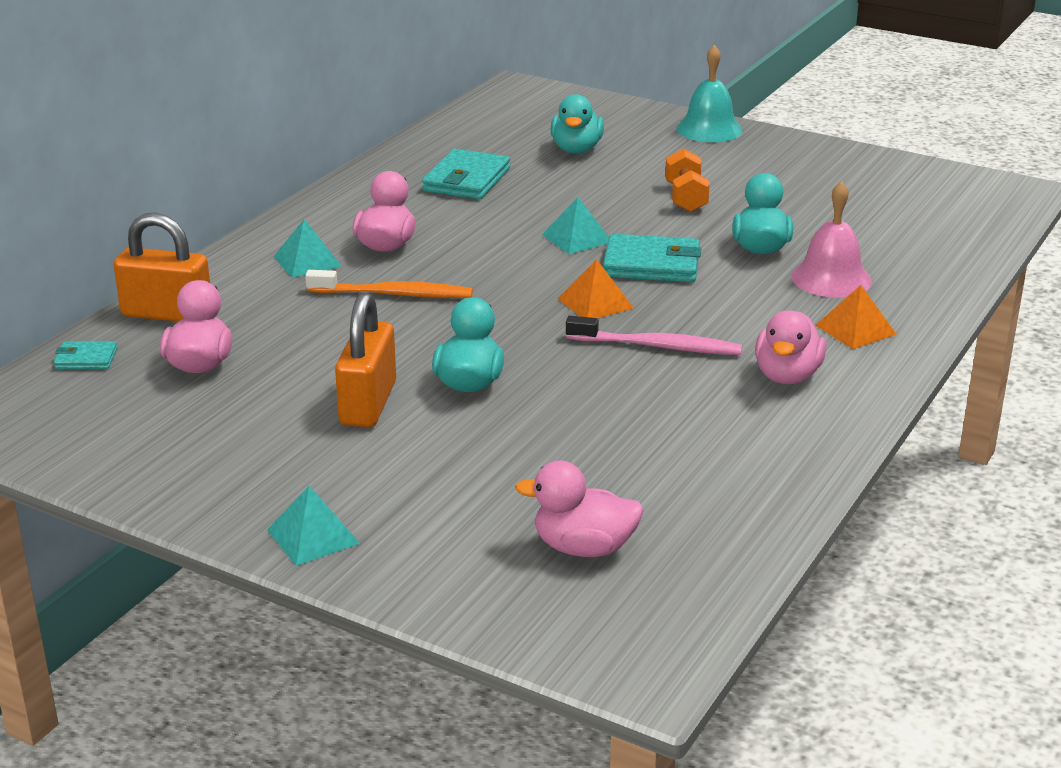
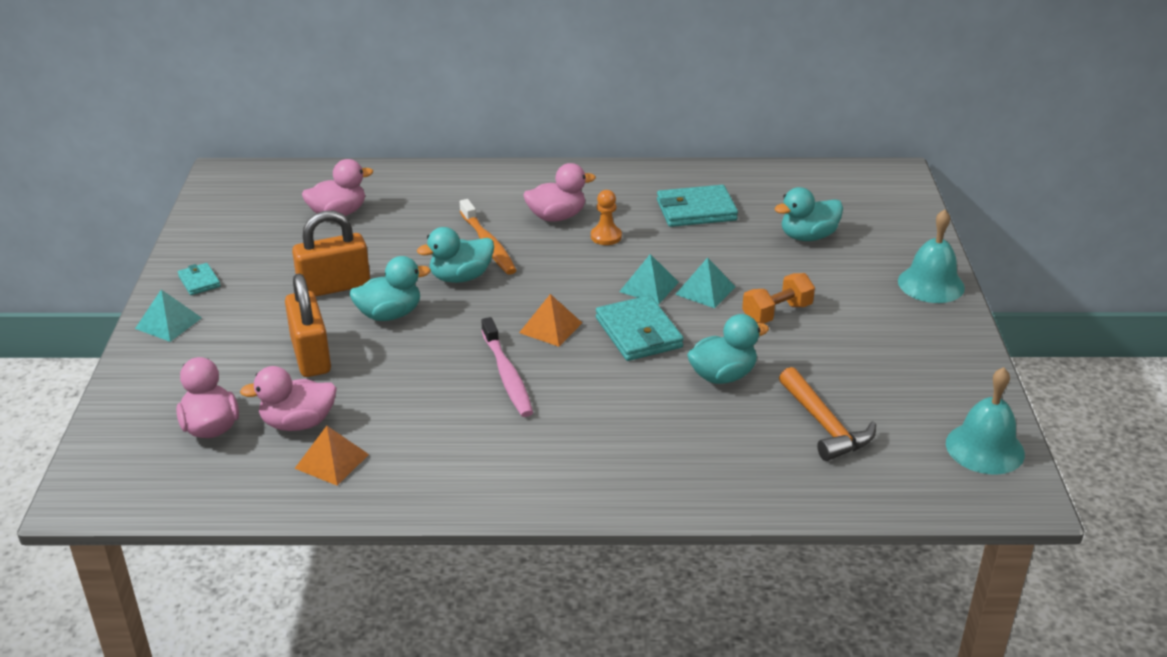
camera: 60 degrees right, 5 degrees up
turquoise wallet [54,341,117,369] -> turquoise wallet moved to [178,263,221,295]
orange padlock [114,213,210,322] -> orange padlock moved to [285,274,331,377]
turquoise pyramid [273,219,342,278] -> turquoise pyramid moved to [675,257,735,308]
pink duck [755,310,827,384] -> pink duck moved to [240,366,337,431]
pink bell [791,181,872,298] -> none
orange pyramid [815,285,897,349] -> orange pyramid moved to [294,426,369,486]
none -> turquoise duck [417,227,494,283]
none -> orange pawn [591,190,622,245]
none -> orange hammer [779,367,876,461]
none -> turquoise bell [946,367,1025,475]

